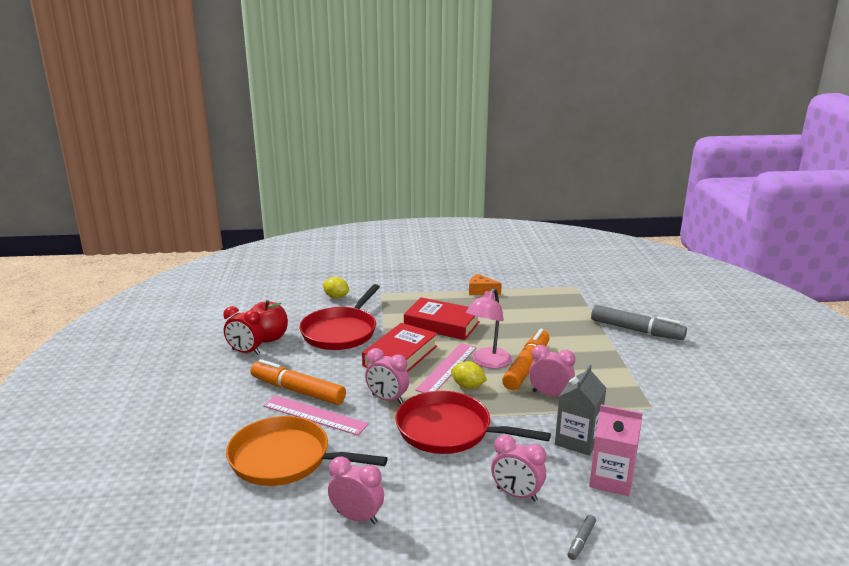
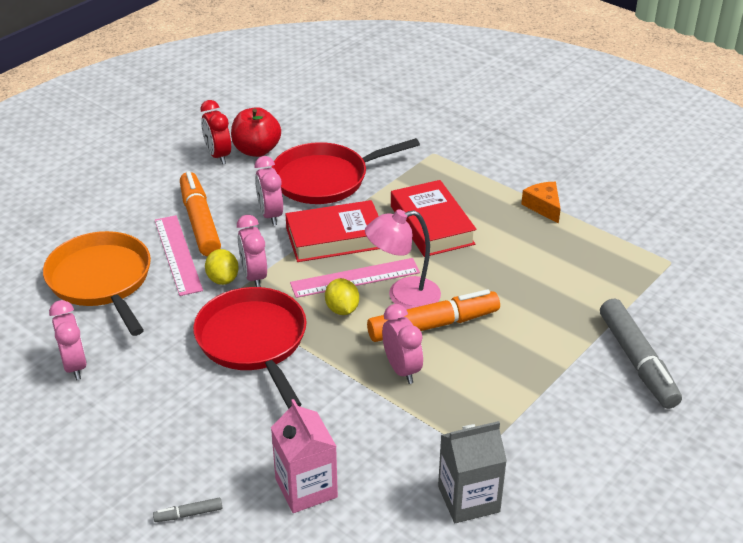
camera: 45 degrees right, 15 degrees up
yellow lemon [322,277,349,298] -> yellow lemon moved to [205,249,239,285]
pink clock [491,435,546,502] -> pink clock moved to [255,156,283,225]
grey carton [555,365,606,456] -> grey carton moved to [438,421,507,523]

